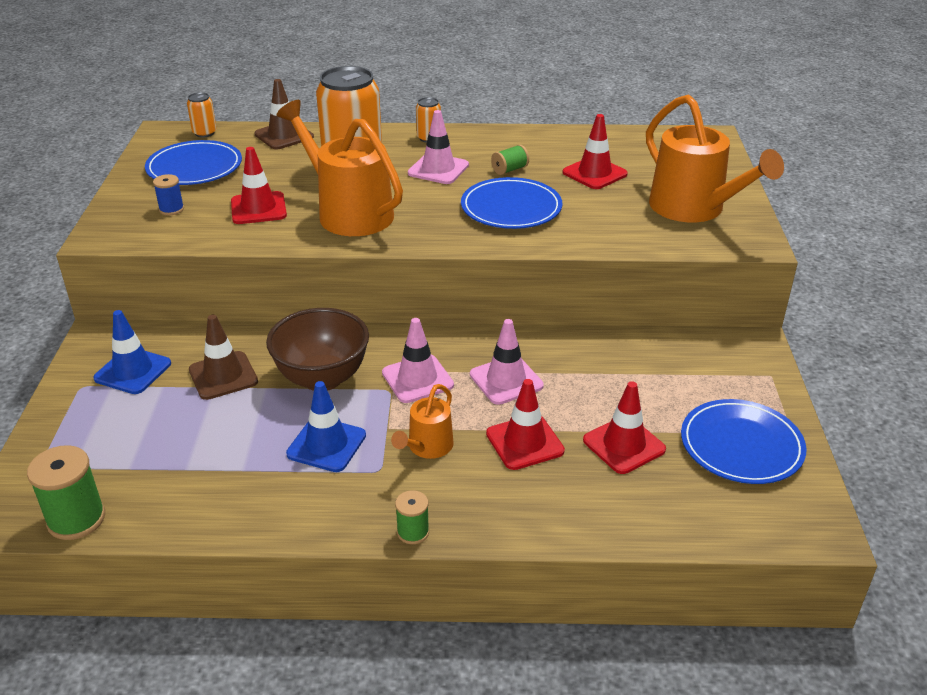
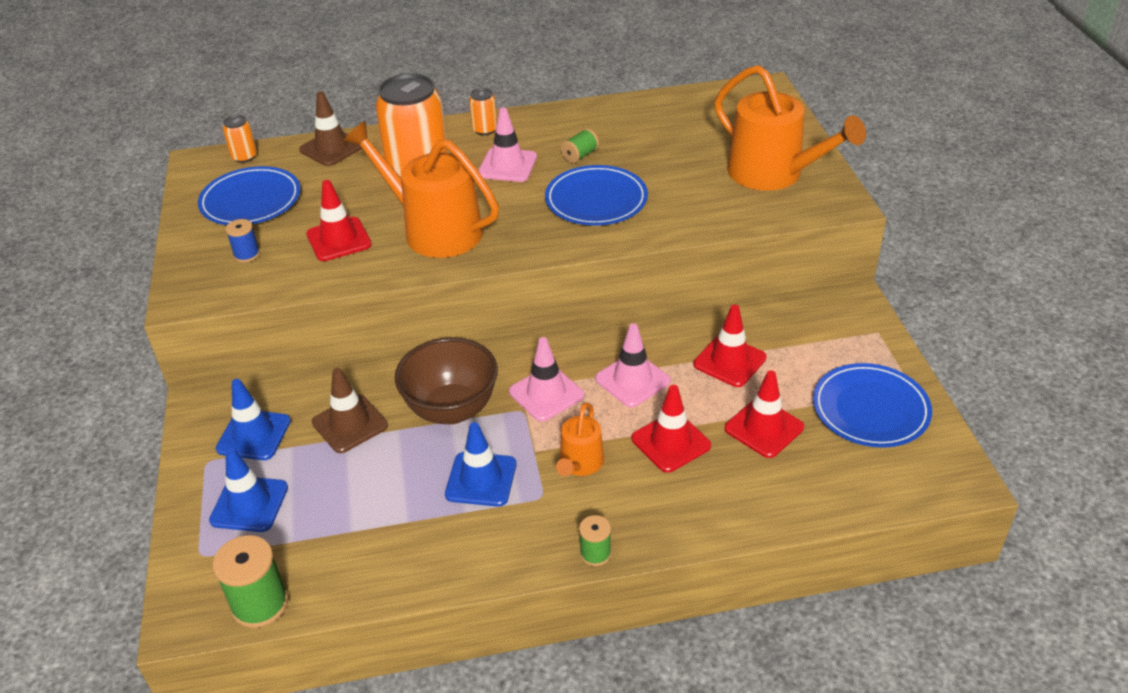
camera: 10 degrees left, 5 degrees up
red traffic cone [563,114,628,189] -> red traffic cone moved to [693,304,767,387]
none -> blue traffic cone [209,447,288,532]

